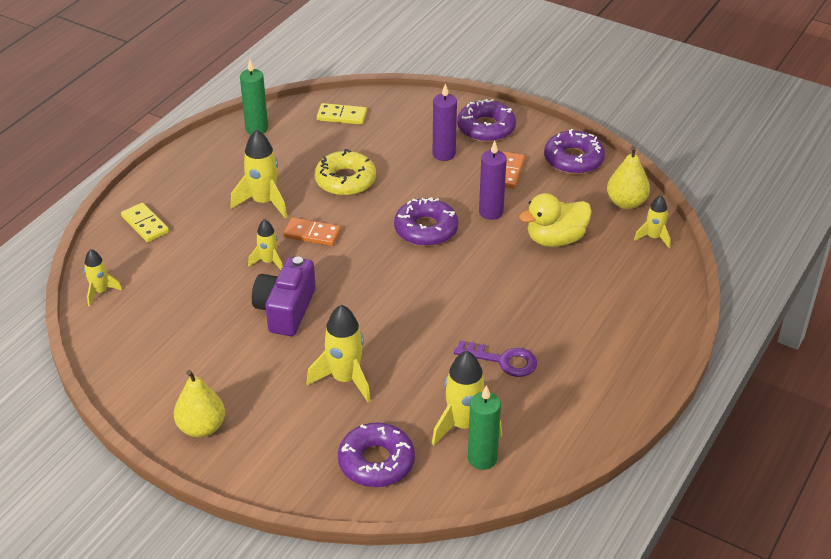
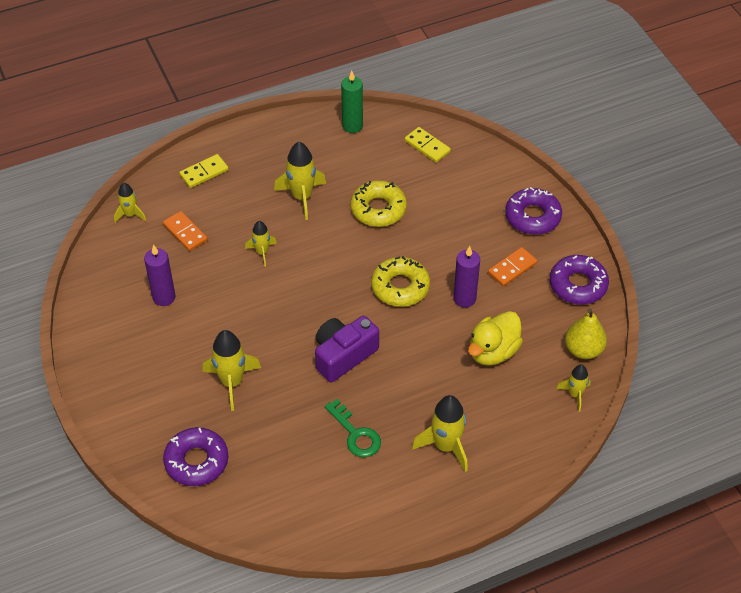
camera: 35 degrees right, 10 degrees up
yellow domino [121,203,169,242] -> yellow domino turned 60 degrees clockwise [179,154,229,188]
yellow pear [174,370,225,437] -> none
purple camera [252,257,316,336] -> purple camera moved to [315,316,379,382]
orange domino [283,217,341,246] -> orange domino moved to [163,211,208,251]
purple donut [394,197,458,246] -> yellow donut [371,256,430,307]
yellow rocket [432,351,503,446] -> yellow rocket moved to [412,395,468,472]
purple candle [433,83,457,161] -> purple candle moved to [144,244,176,306]
purple key [454,340,537,377] -> green key [325,399,381,457]
green candle [468,385,501,470] -> none
yellow duck [519,193,592,247] -> yellow duck turned 60 degrees counterclockwise [468,311,523,366]

